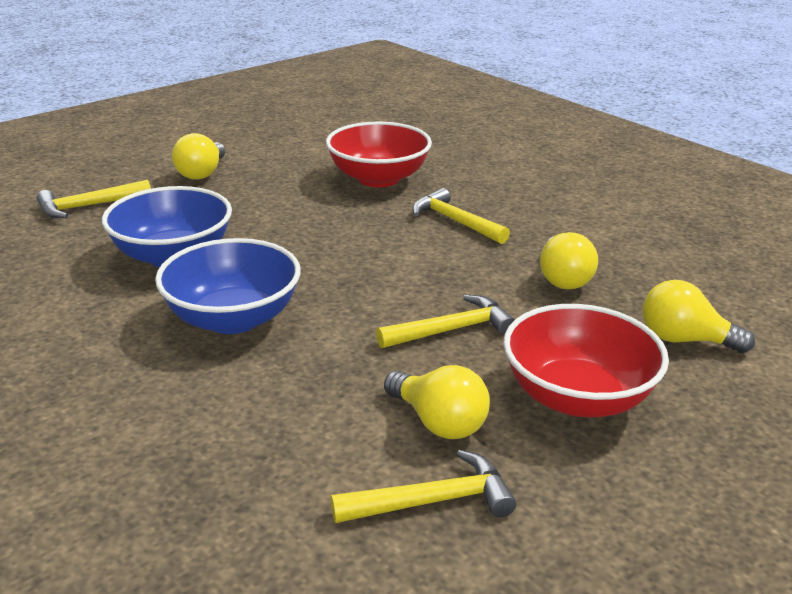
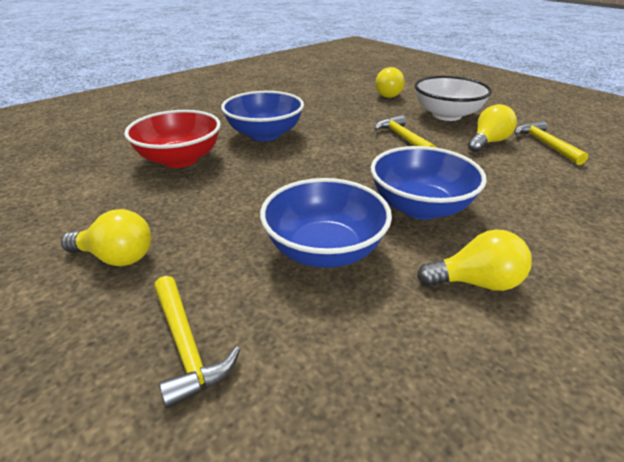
camera: 90 degrees left, 5 degrees up
yellow hammer [412,188,510,244] -> blue bowl [221,91,304,141]
red bowl [503,304,669,417] -> white bowl [415,76,492,121]
yellow light bulb [540,232,598,289] -> yellow light bulb moved to [417,229,532,291]

